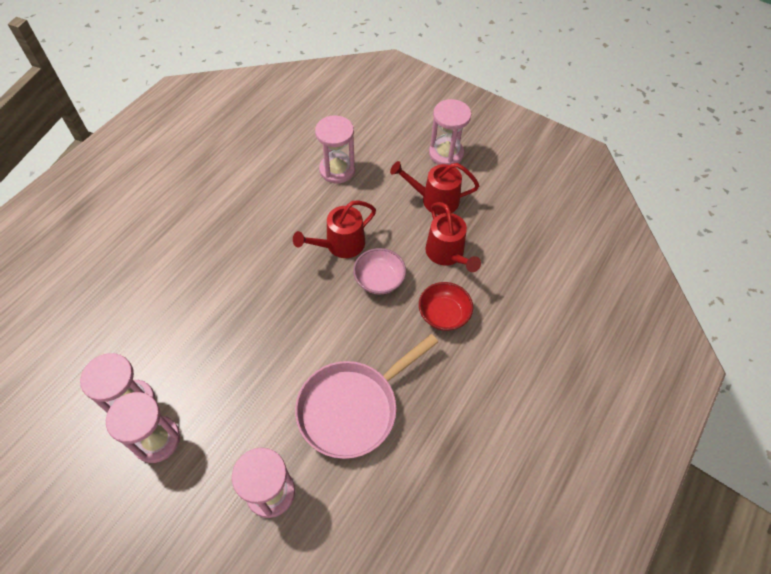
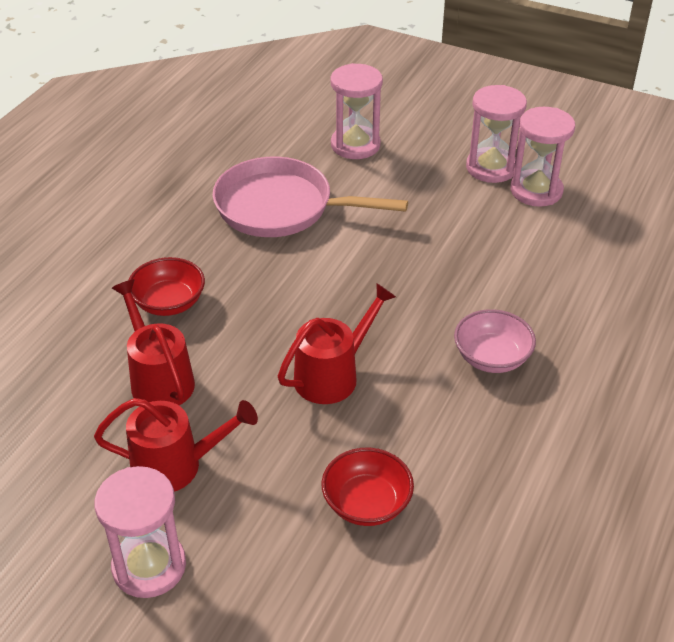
camera: 175 degrees right, 15 degrees down
pink pan [295,334,438,459] -> pink pan turned 120 degrees counterclockwise [212,157,408,237]
pink hourglass [315,115,355,184] -> red bowl [322,447,414,526]
pink bowl [353,248,406,295] -> pink bowl moved to [454,309,536,373]

